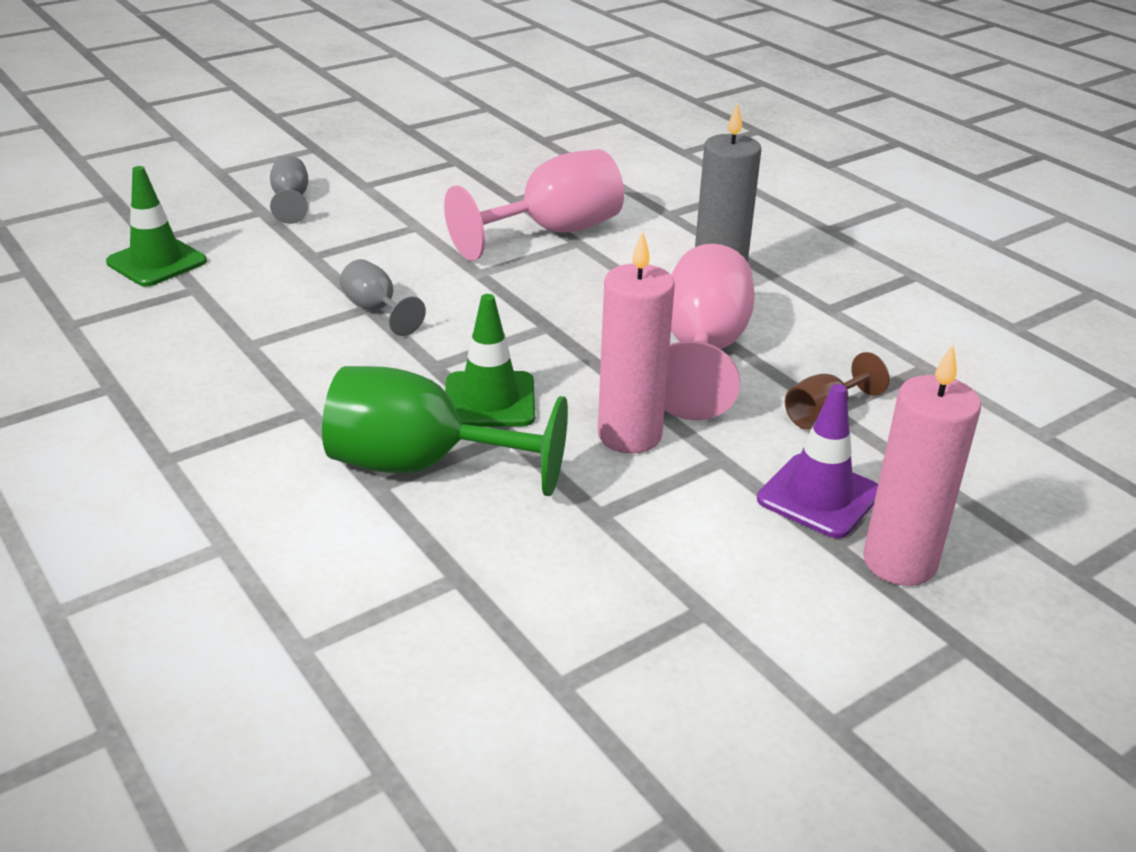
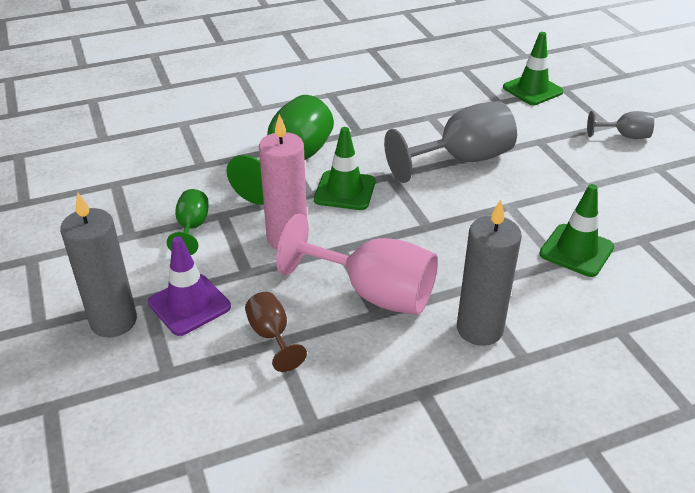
camera: 105 degrees right, 5 degrees up
grey goblet [340,259,426,336] -> grey goblet [384,101,517,183], size x1.96
pink goblet [444,149,624,261] -> green traffic cone [539,184,614,277]
pink candle [863,344,981,586] -> grey candle [60,192,137,337]
none -> green goblet [167,189,209,255]

